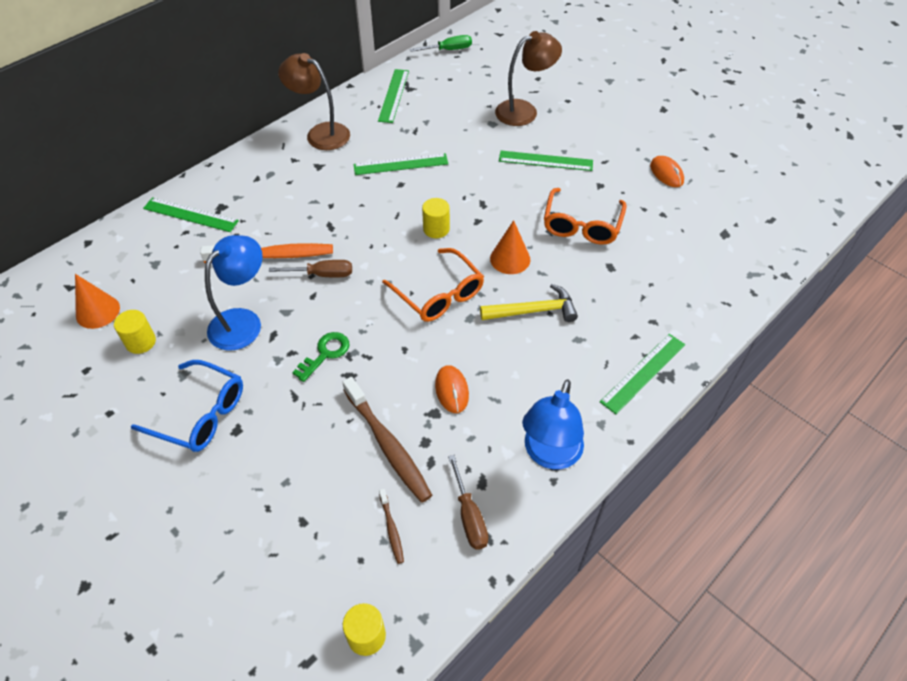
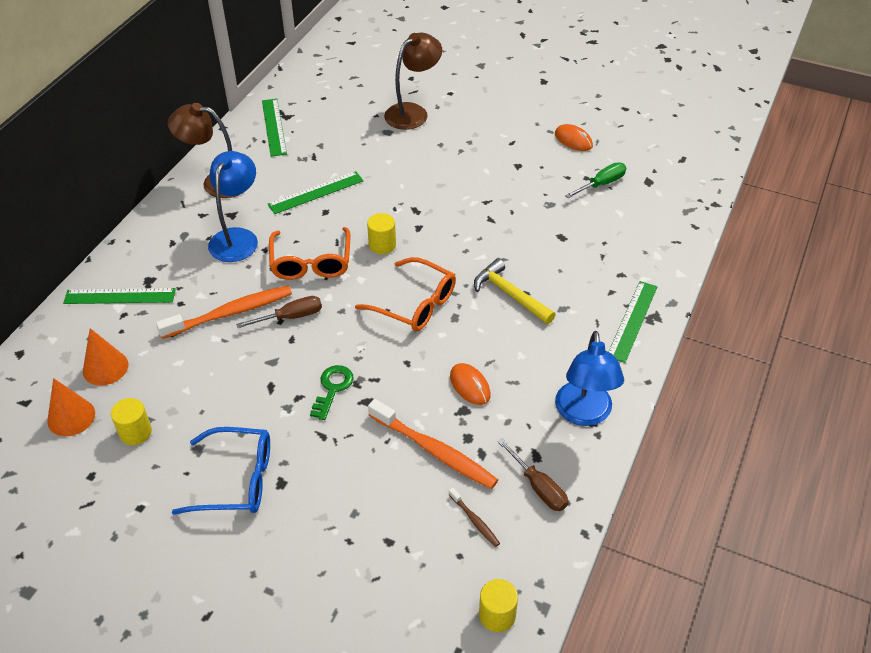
camera: 20 degrees left, 5 degrees down
blue lamp [205,235,263,351] -> blue lamp moved to [208,151,258,262]
brown toothbrush [342,377,432,503] -> orange toothbrush [368,399,498,489]
green screwdriver [410,35,472,52] -> green screwdriver moved to [565,162,626,198]
yellow hammer [480,284,578,322] -> yellow hammer turned 105 degrees counterclockwise [474,259,556,324]
orange cone [490,220,530,274] -> orange cone moved to [83,328,128,386]
green ruler [499,151,593,171] -> none
orange glasses [544,188,626,245] -> orange glasses moved to [269,227,350,280]

